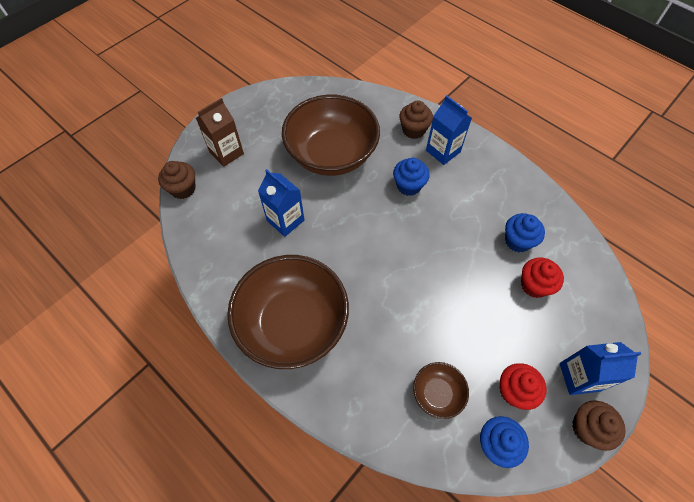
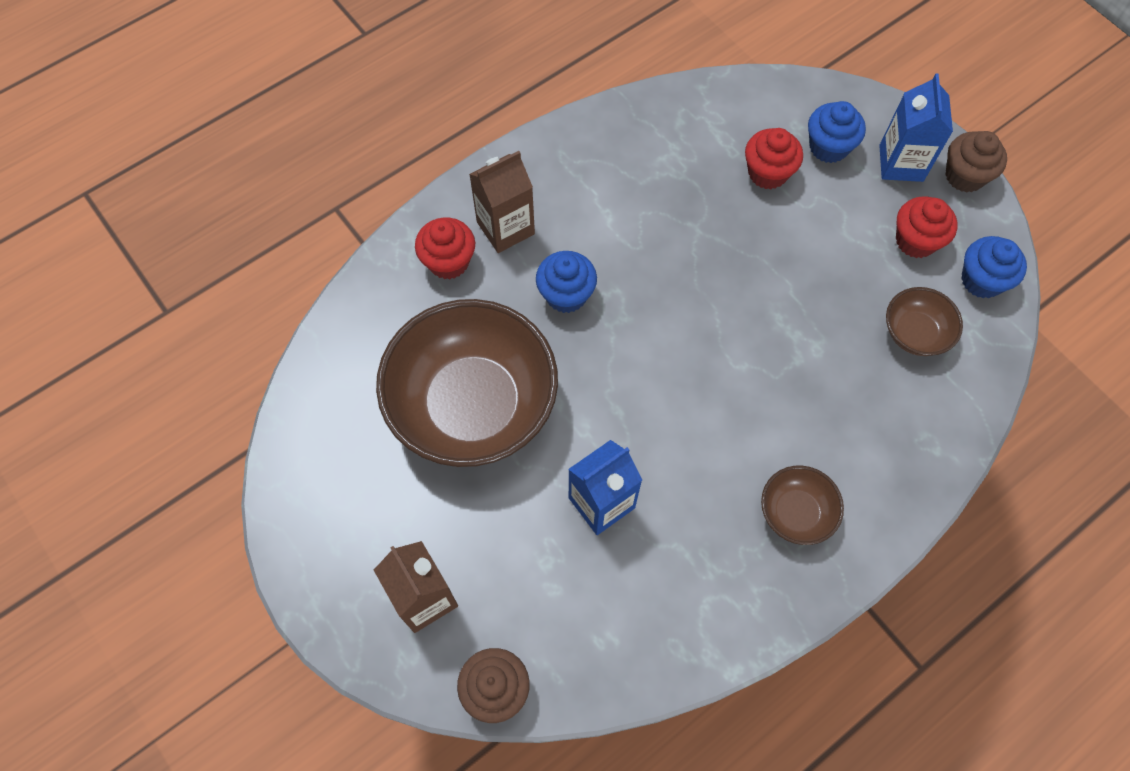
camera: 80 degrees left, 5 degrees up
brown bowl [227,255,349,369] -> brown bowl [761,466,844,545], size x0.45
brown cupcake [399,101,433,139] -> red cupcake [415,217,475,280]
blue carton [426,95,472,165] -> brown carton [469,151,535,253]
blue cupcake [505,213,545,252] -> blue cupcake moved to [808,101,866,163]

